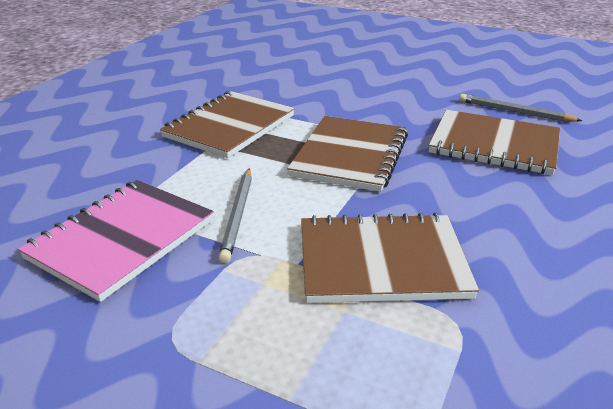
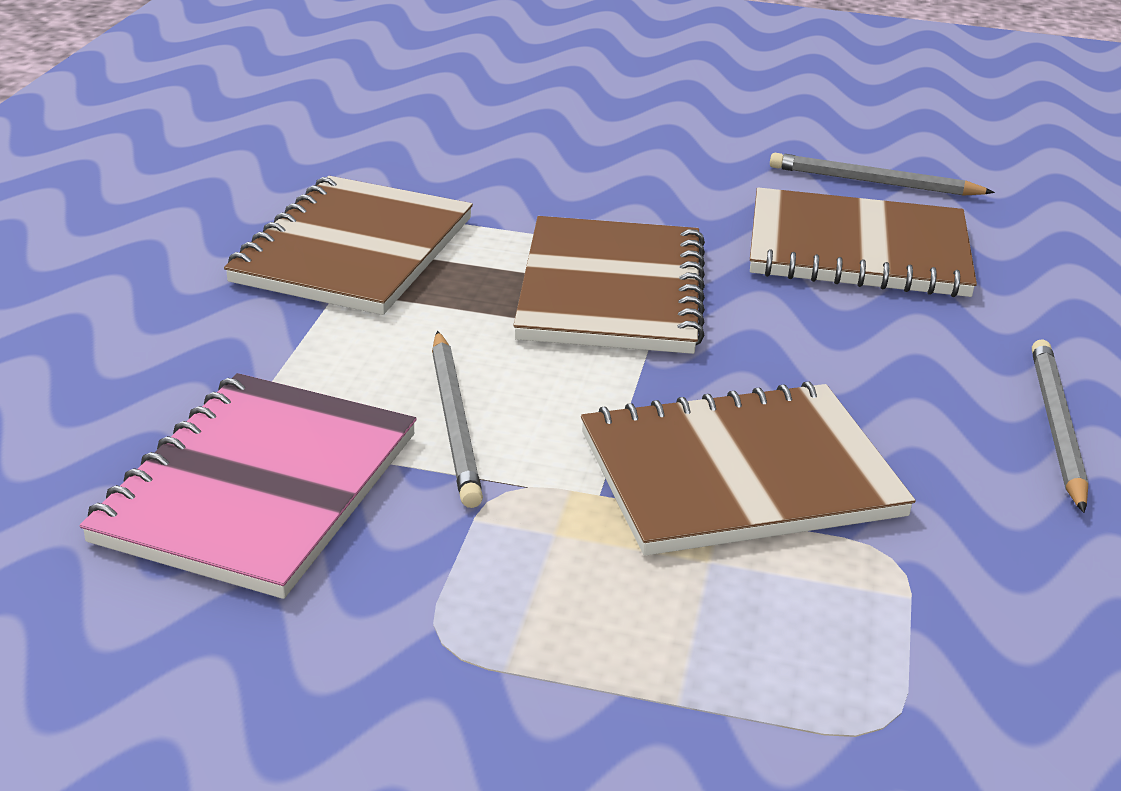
camera: 15 degrees left, 0 degrees up
none -> grey pencil [1032,339,1089,513]

